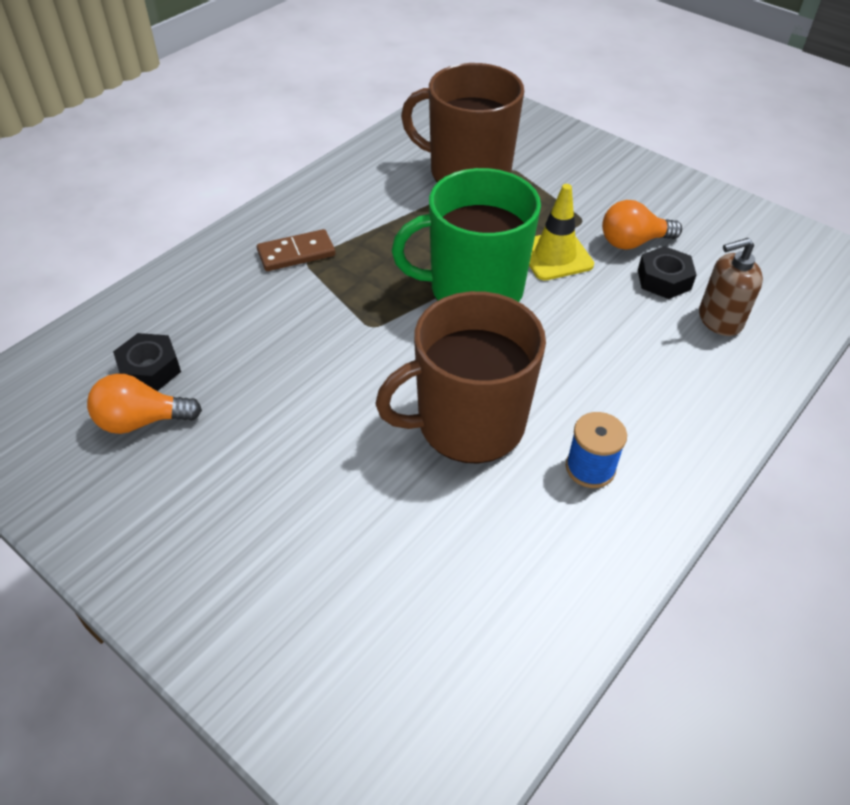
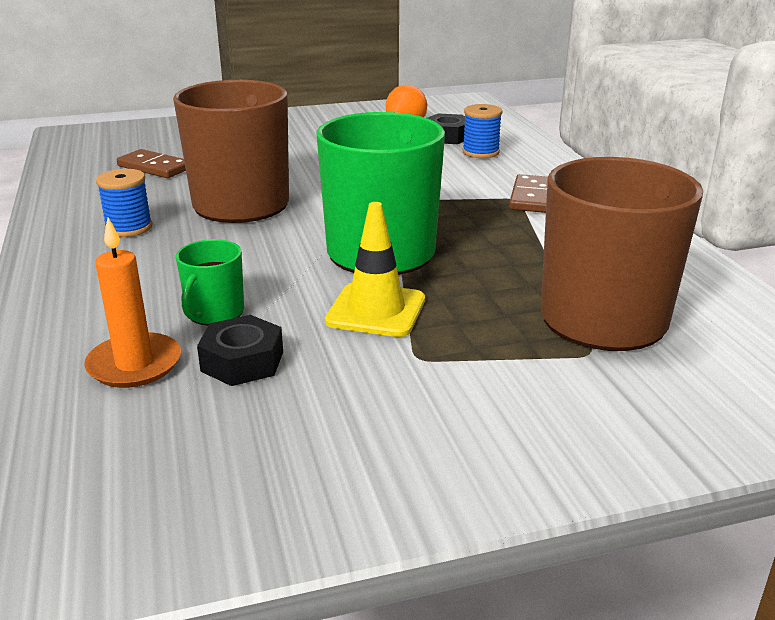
camera: 125 degrees right, 20 degrees down
orange light bulb [602,200,682,250] -> none
brown soap dispenser [699,238,763,336] -> orange candle [84,218,181,388]
none -> brown domino [117,149,186,178]
none -> green mug [176,239,244,325]
none -> blue spool [462,104,502,158]

